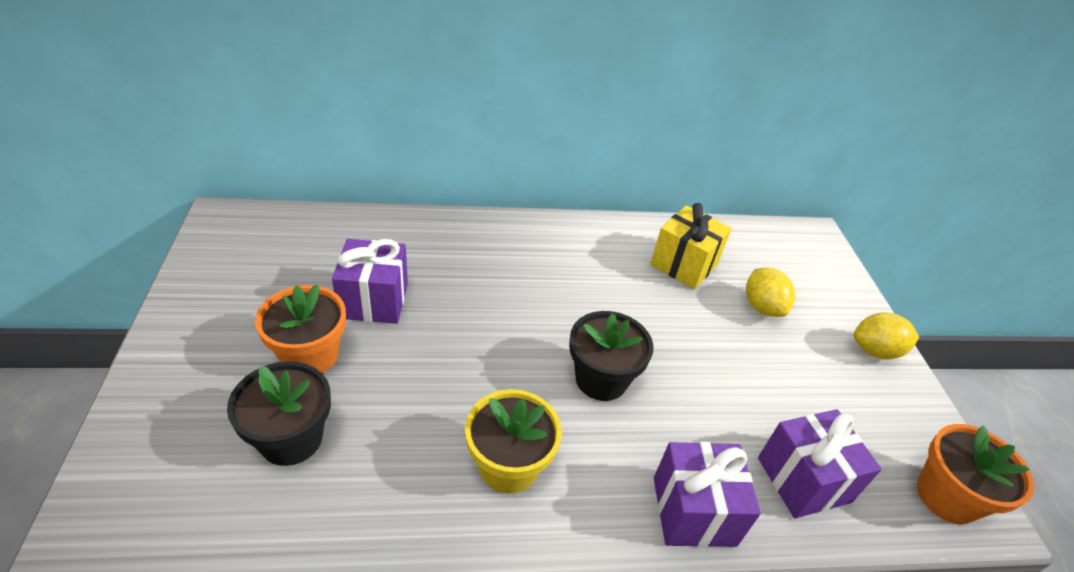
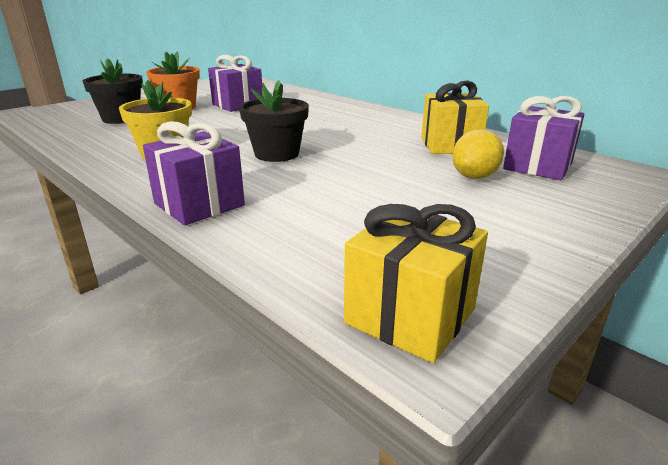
camera: 55 degrees right, 15 degrees down
purple gift [758,409,882,518] -> purple gift moved to [503,96,585,180]
yellow lemon [854,312,919,360] -> none
orange flower pot [917,424,1034,524] -> yellow gift [344,204,488,363]

